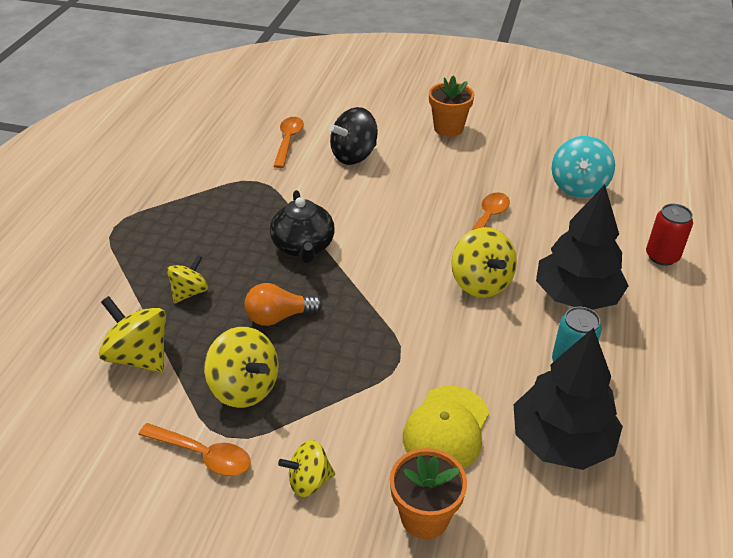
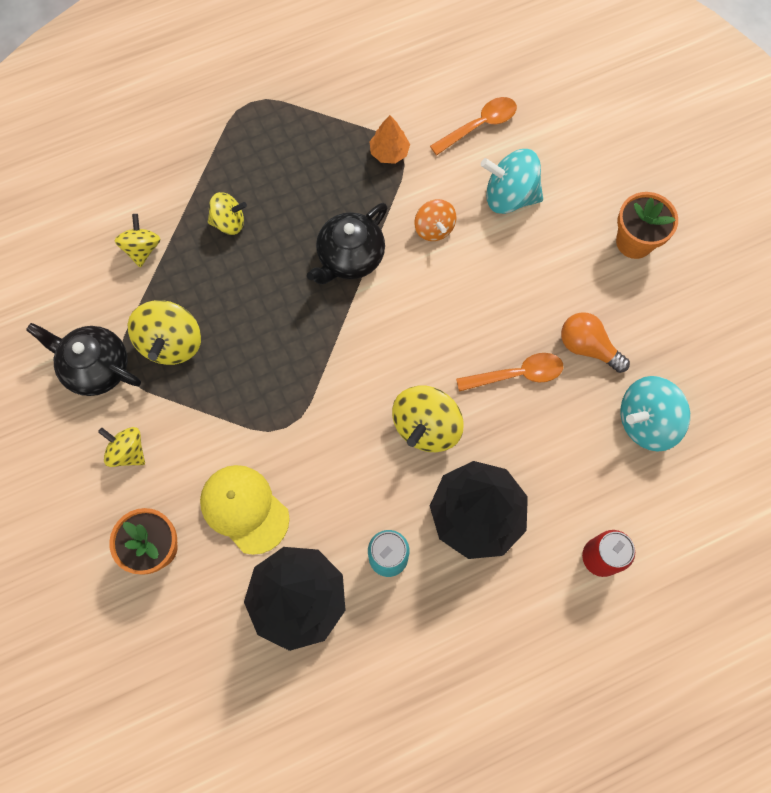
camera: 50 degrees right, 30 degrees up
yellow spinning top [99,296,166,373] -> yellow spinning top [114,214,160,267], size x0.63
orange spoon [138,423,251,476] -> black teapot [26,323,141,396]
orange light bulb [245,283,323,326] -> orange light bulb moved to [561,312,630,373]
black spinning top [328,107,378,165] -> turquoise spinning top [481,149,543,214]
yellow cap [403,386,489,469] -> yellow cap turned 60 degrees clockwise [200,465,290,555]
none -> orange tree [369,115,410,164]
none -> orange spinning top [414,199,456,241]

